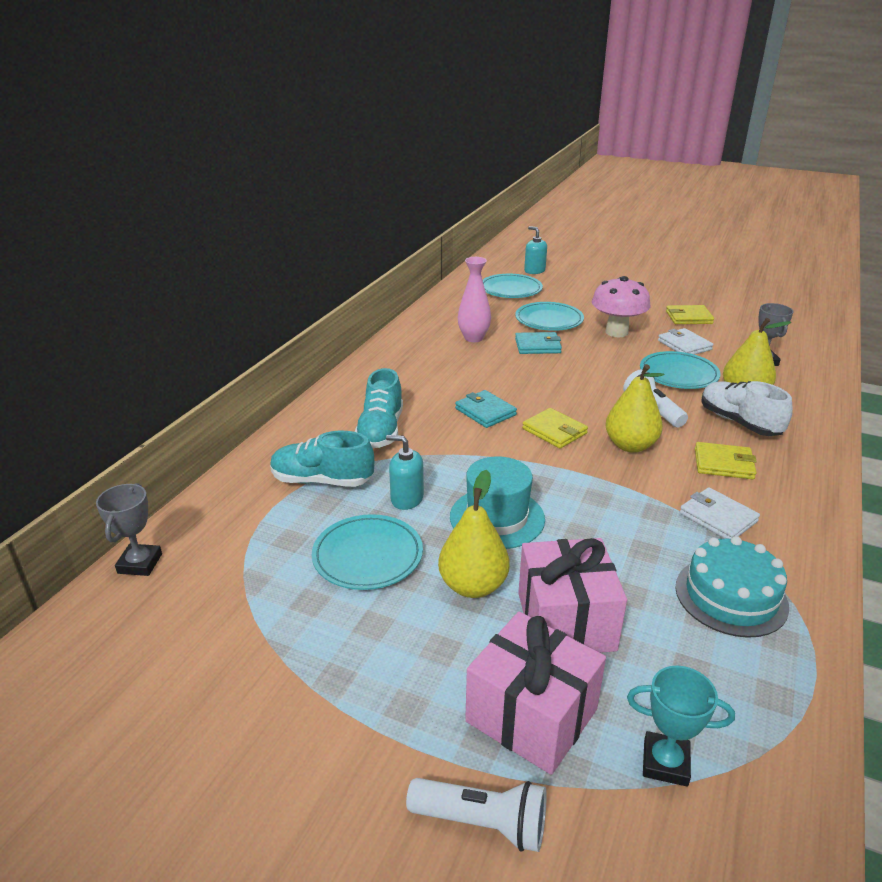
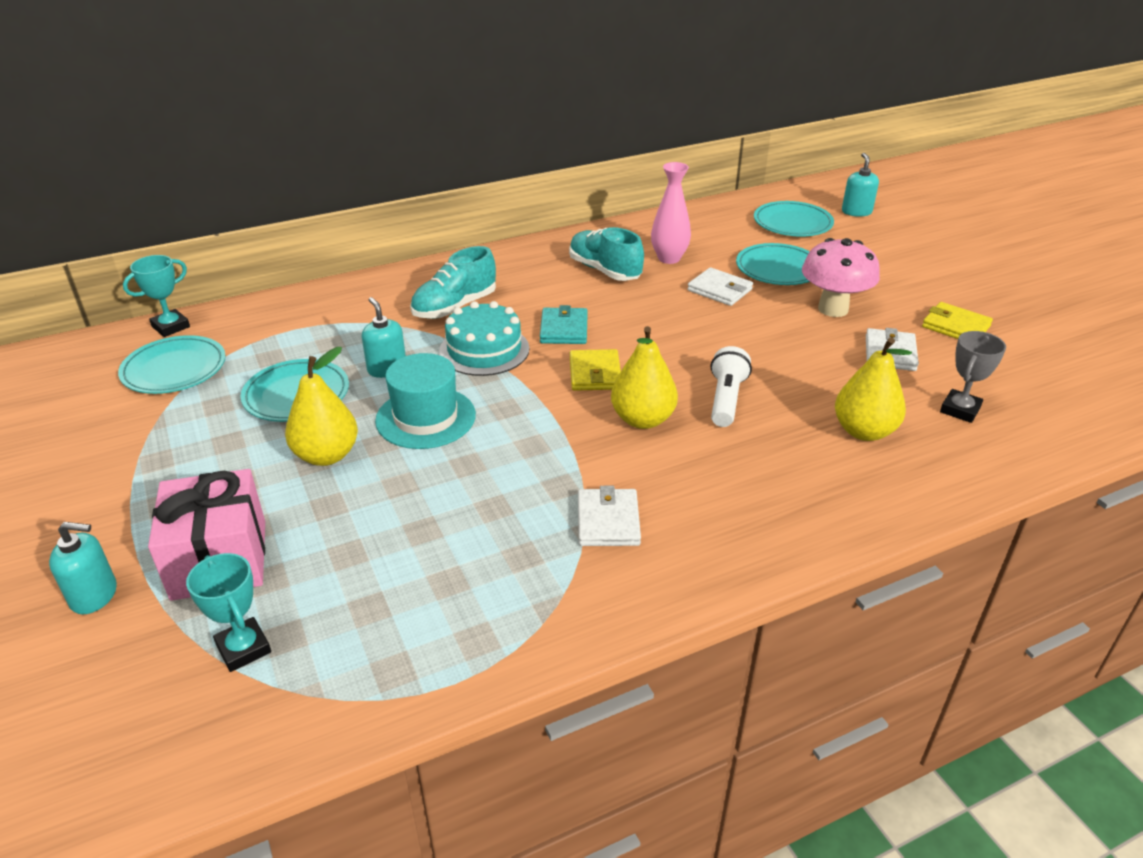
camera: 40 degrees right, 5 degrees up
grey trophy [96,483,162,576] -> turquoise trophy [123,255,190,337]
turquoise shoe [270,431,374,487] -> turquoise shoe moved to [569,227,644,281]
white flashlight [406,778,546,852] -> turquoise soap dispenser [49,522,117,614]
turquoise wallet [515,332,562,354] -> white wallet [687,267,753,306]
pink gift [518,538,627,653] -> none
turquoise plate [640,351,721,389] -> turquoise plate moved to [118,335,226,394]
turquoise cake [675,536,789,638] -> turquoise cake moved to [439,301,529,376]
yellow wallet [695,442,757,479] -> none
white shoe [701,381,793,436] -> none

